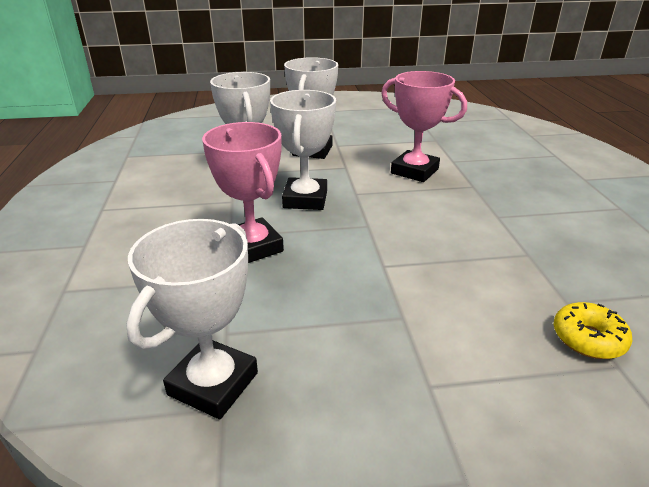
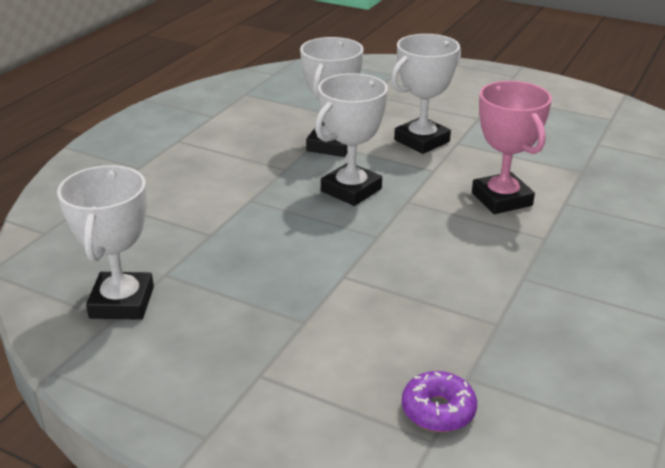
camera: 35 degrees right, 0 degrees up
white trophy [126,219,258,419] -> white trophy turned 60 degrees counterclockwise [57,165,154,320]
pink trophy [202,122,284,263] -> none
yellow donut [553,302,632,359] -> purple donut [402,371,477,432]

